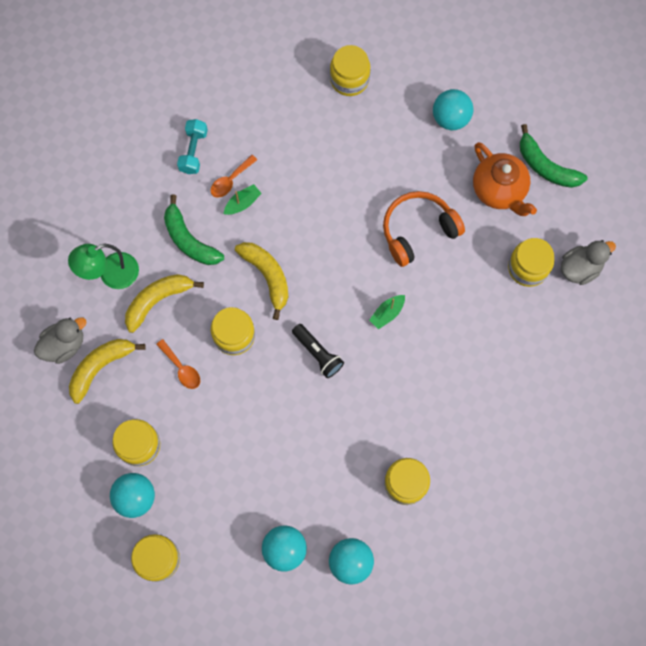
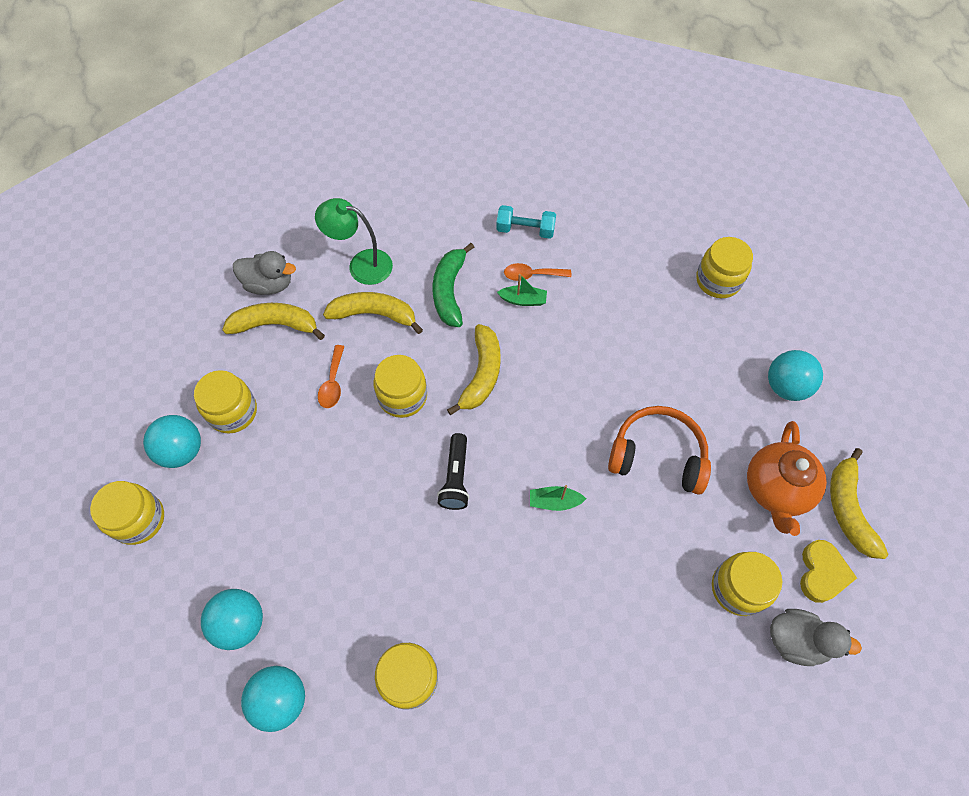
camera: 45 degrees right, 10 degrees down
turquoise dumbbell [177,119,208,174] -> turquoise dumbbell turned 45 degrees clockwise [496,205,556,239]
green banana [520,124,588,188] -> yellow banana [830,448,888,559]
none -> yellow heart [800,540,857,603]

